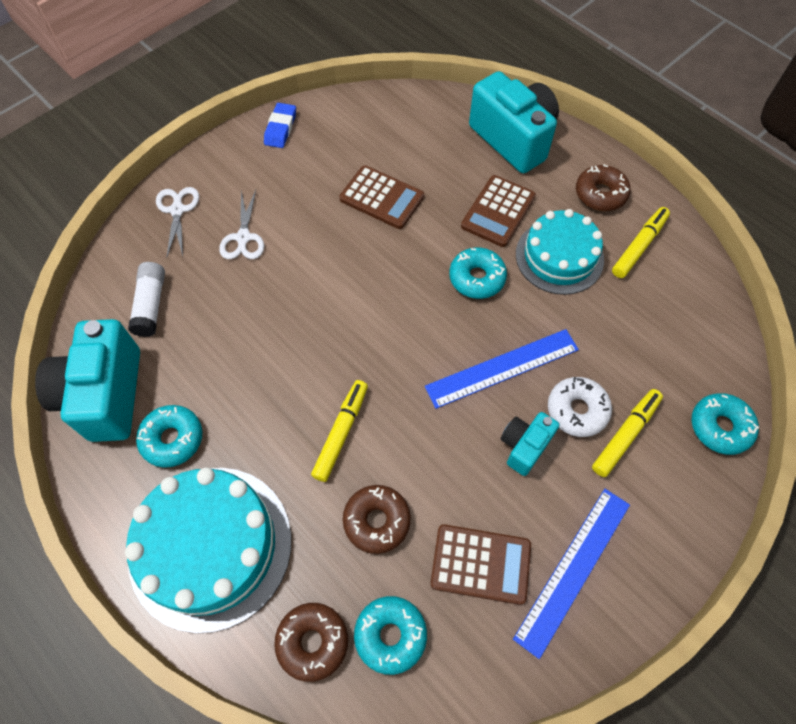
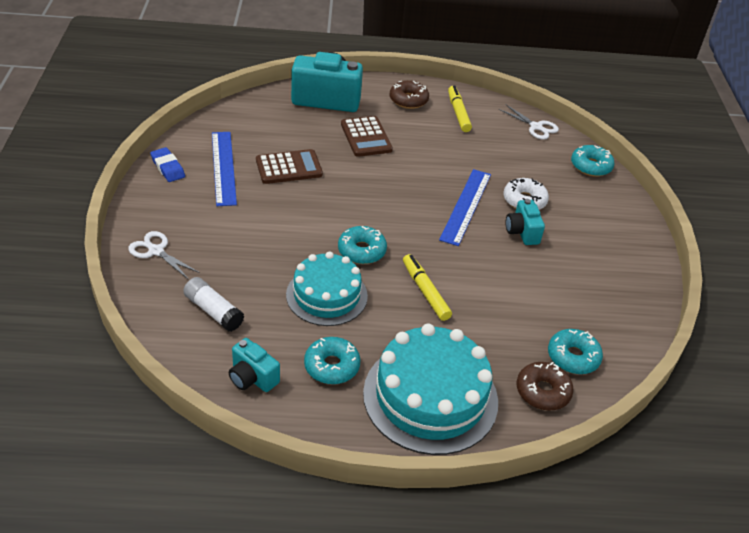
camera: 50 degrees left, 20 degrees down
turquoise camera [35,319,140,442] -> turquoise camera [229,338,280,392], size x0.52
white scissors [219,190,264,259] -> white scissors moved to [498,104,559,140]
brown donut [343,485,411,554] -> none
brown calculator [430,524,531,605] -> none
turquoise donut [449,247,507,299] -> turquoise donut moved to [338,226,387,264]
blue ruler [513,489,630,659] -> blue ruler moved to [212,132,237,206]
turquoise cake [516,209,604,295] -> turquoise cake moved to [286,252,368,326]
yellow marker [592,389,663,477] -> none

